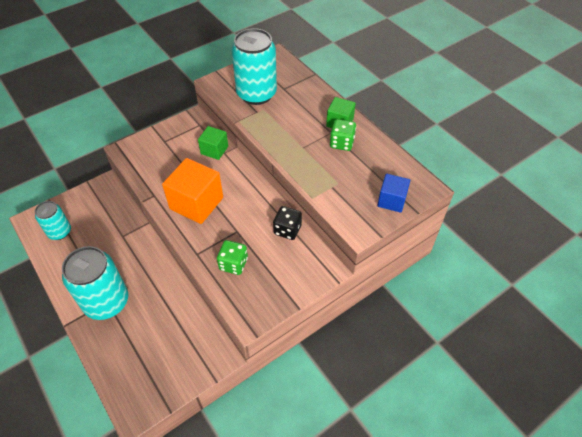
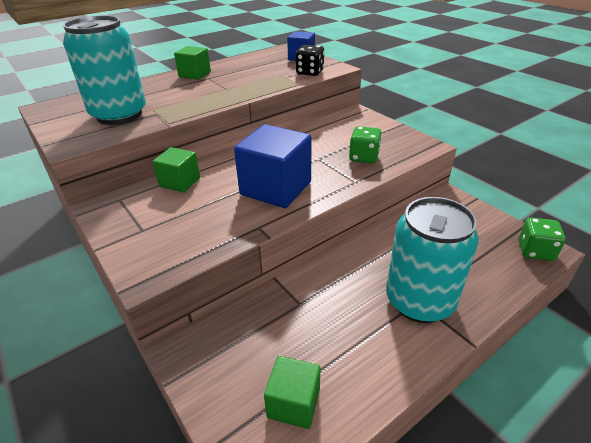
camera: 90 degrees left, 15 degrees down
turquoise can [35,201,71,240] -> green cube [264,356,321,429]
orange cube [162,158,223,224] -> blue cube [234,124,311,208]
black dice [273,206,302,240] -> black dice moved to [296,45,324,76]
green dice [330,119,356,151] -> green dice moved to [519,218,566,261]

